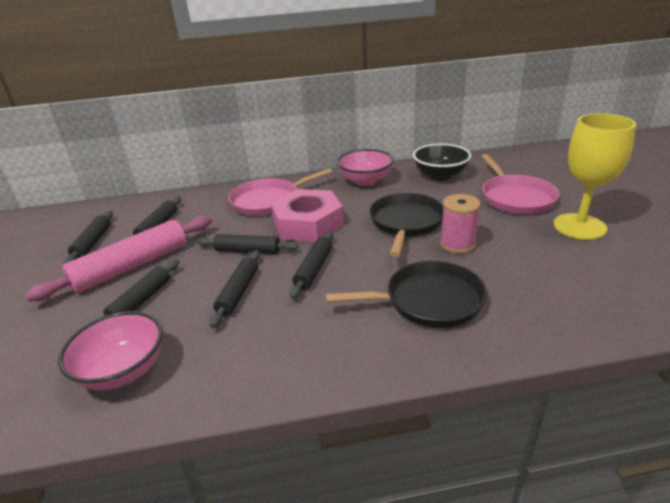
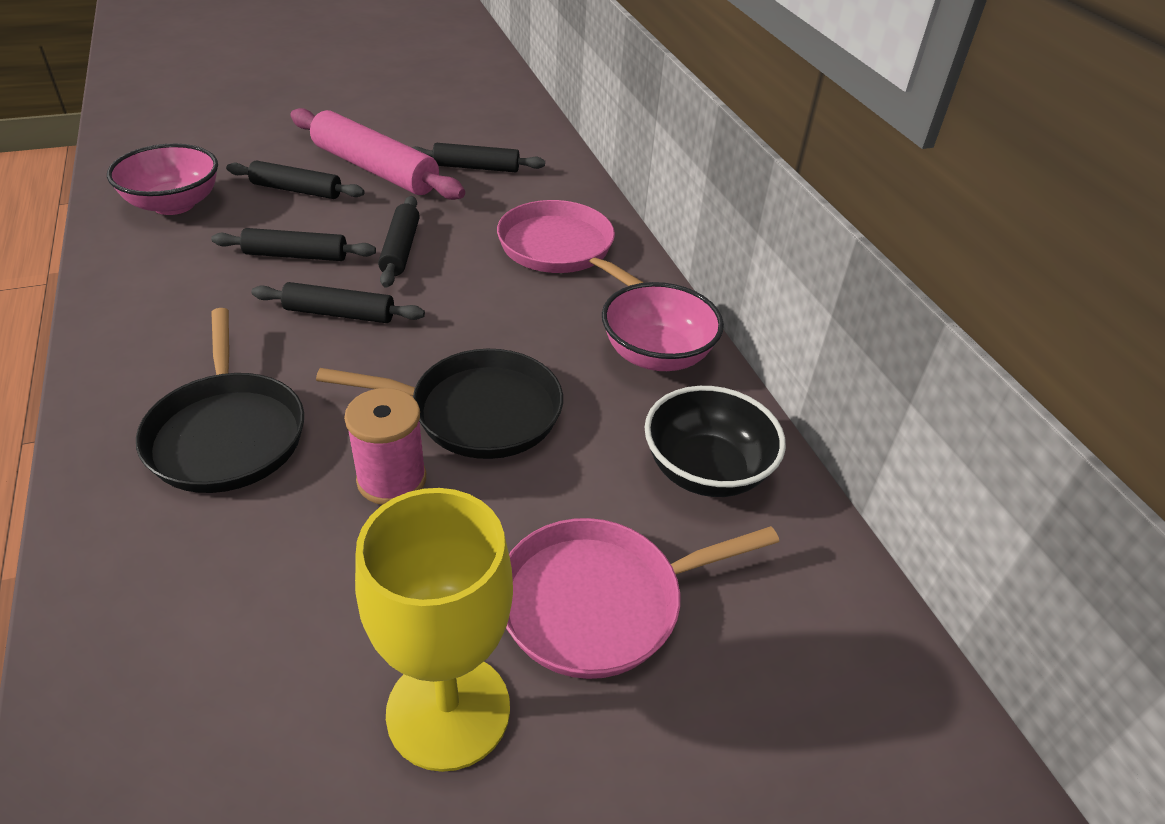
camera: 75 degrees right, 10 degrees up
black rolling pin [64,211,113,264] -> none
pink nut [271,189,344,242] -> none

